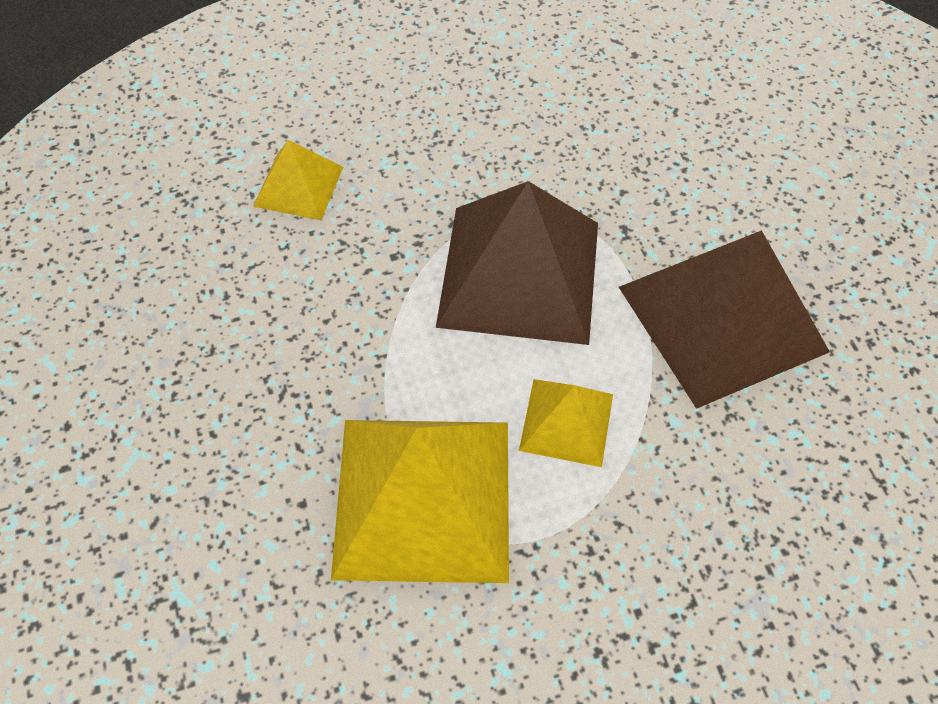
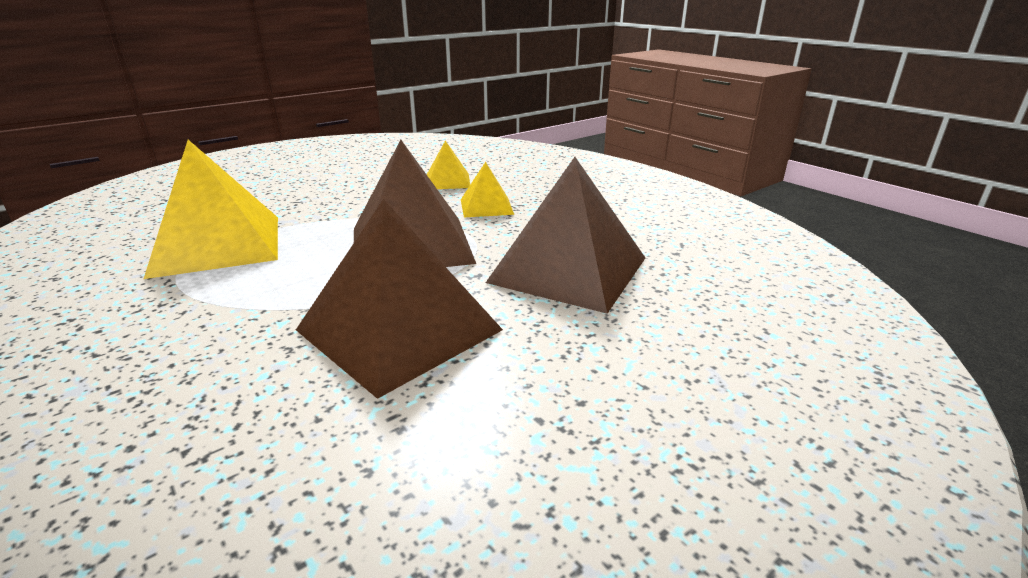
camera: 70 degrees right, 30 degrees down
yellow pyramid [519,379,613,467] -> yellow pyramid moved to [461,162,514,217]
none -> brown pyramid [486,157,645,314]

